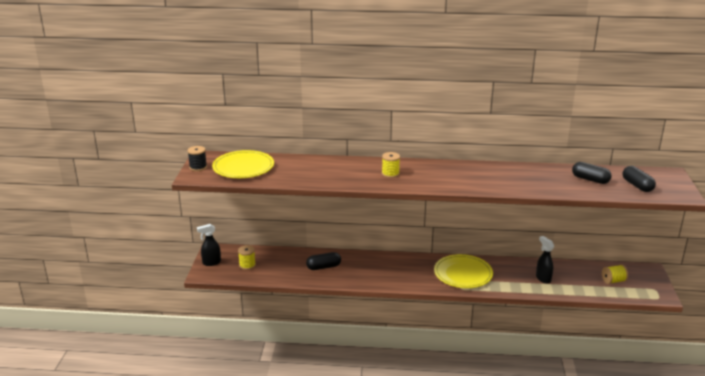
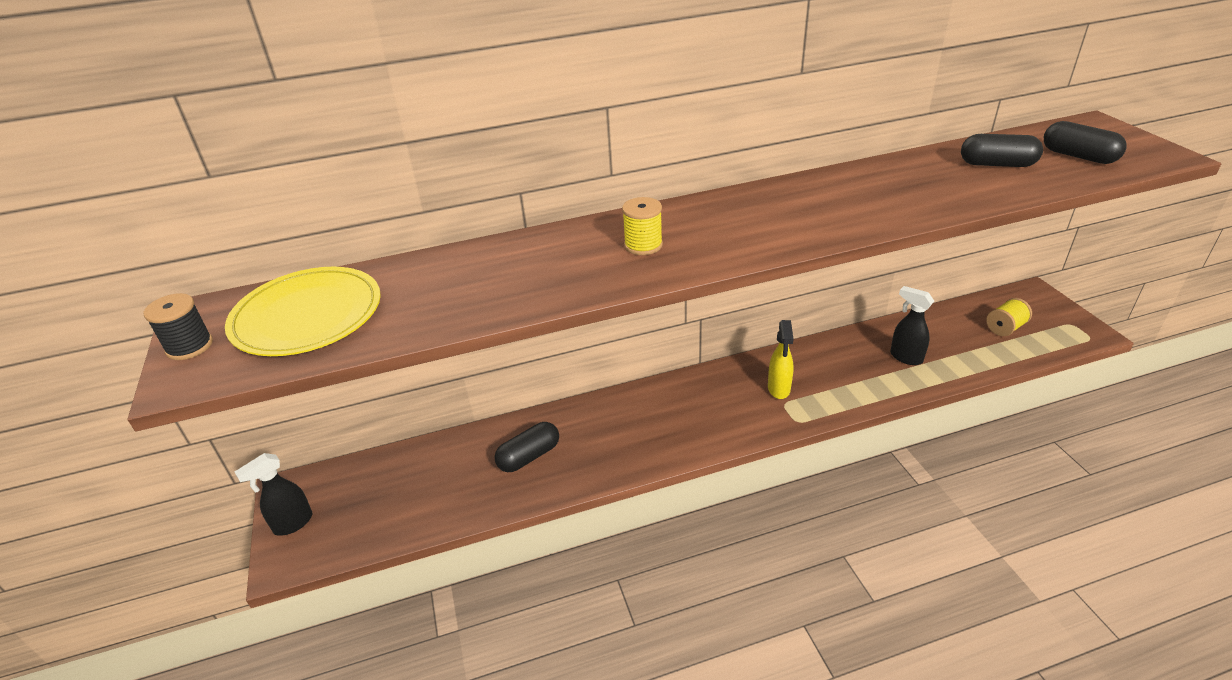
camera: 20 degrees left, 10 degrees up
yellow spool [238,245,256,270] -> none
yellow plate [434,254,493,288] -> yellow spray bottle [768,320,794,399]

